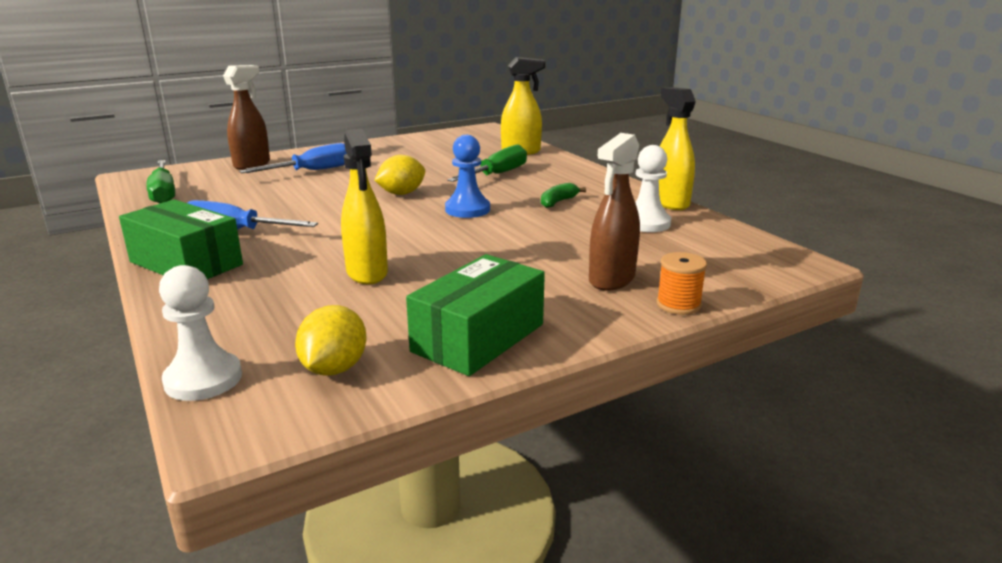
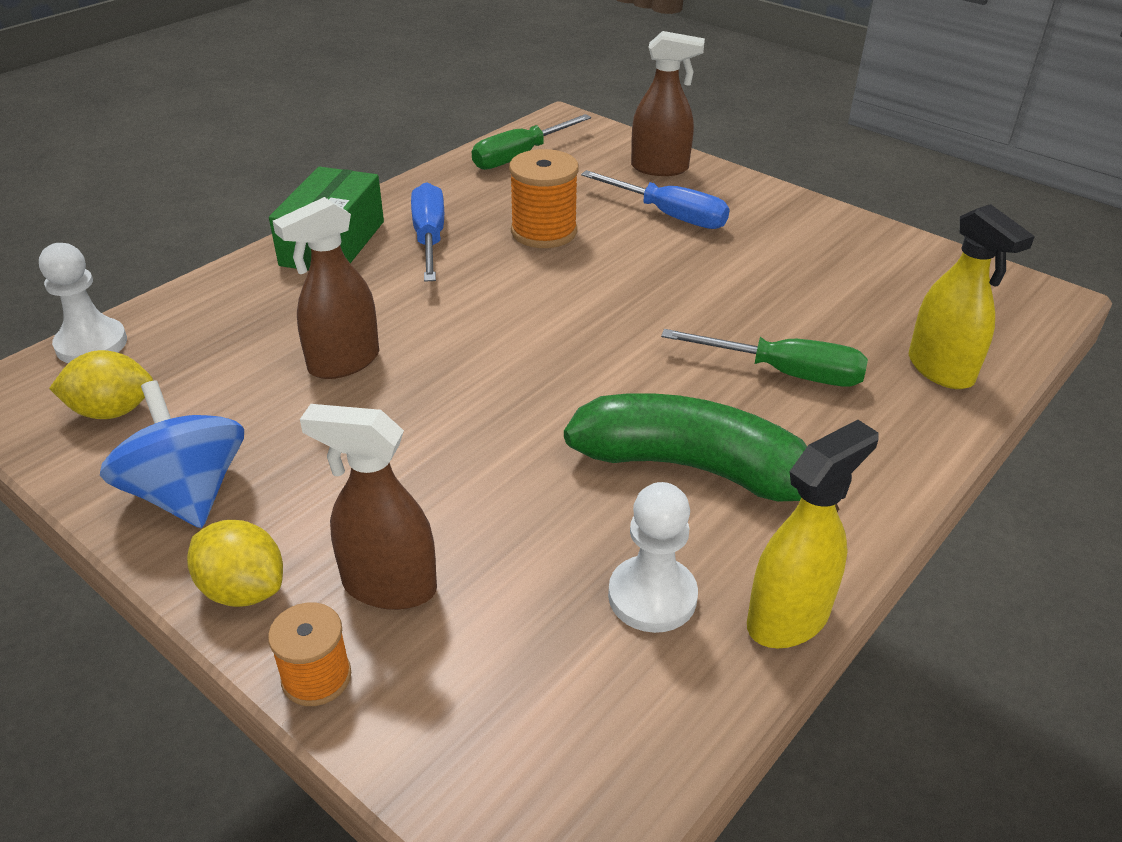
camera: 70 degrees right, 15 degrees up
yellow spray bottle [341,129,388,284] -> brown spray bottle [273,197,379,379]
yellow lemon [374,155,425,195] -> yellow lemon moved to [187,520,283,607]
green box [406,254,545,376] -> blue spinning top [100,381,244,528]
blue pawn [445,135,490,218] -> none
green banana [541,183,586,208] -> green banana [564,393,839,512], size x2.49
none -> orange spool [509,149,579,248]

